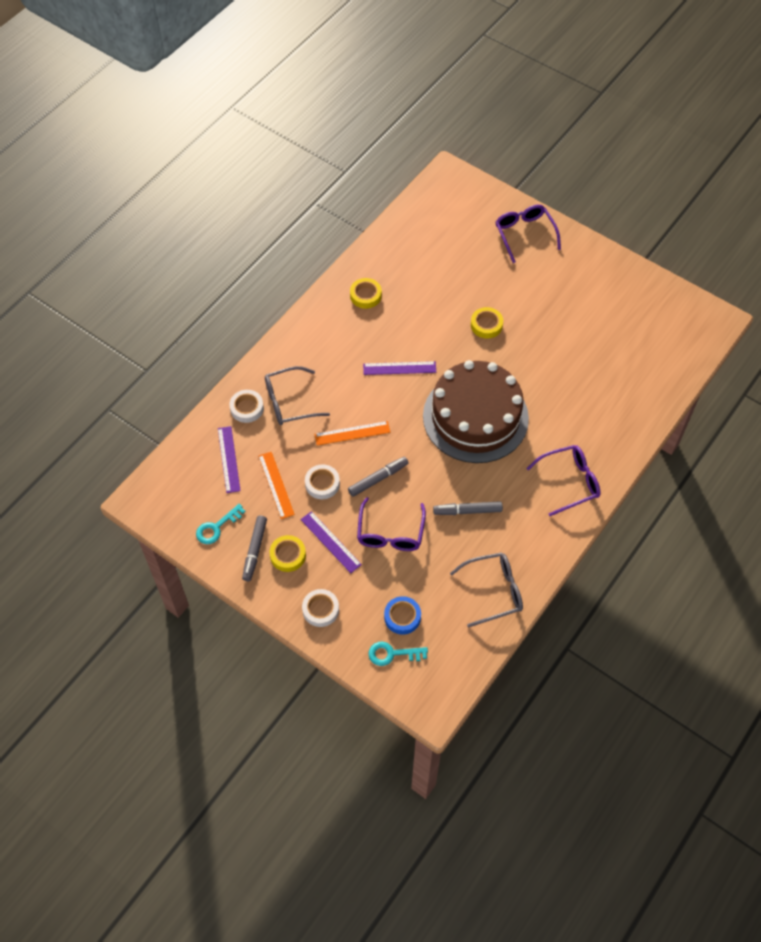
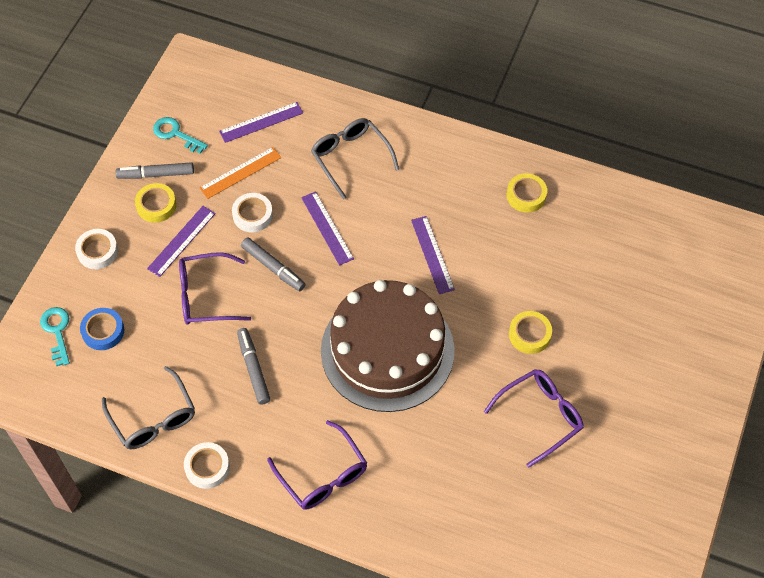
camera: 75 degrees right, 0 degrees up
white tape [229,390,264,423] -> white tape moved to [184,442,230,489]
orange ruler [314,421,390,446] -> purple ruler [301,191,354,266]
purple glasses [496,205,561,263] -> purple glasses moved to [484,369,584,468]

